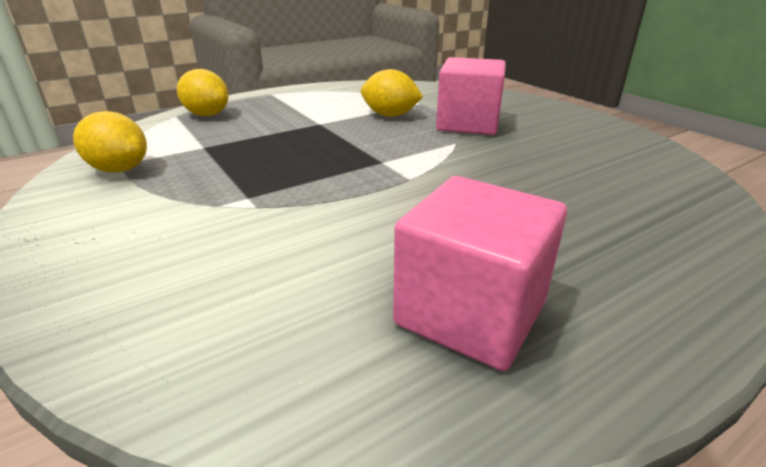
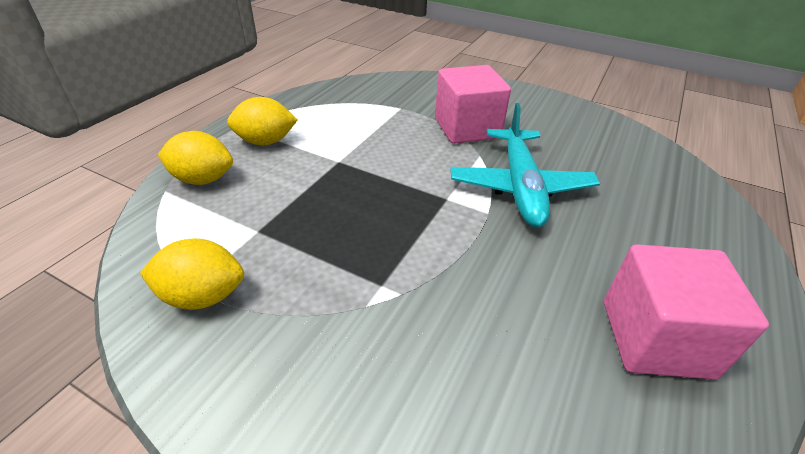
camera: 30 degrees left, 10 degrees up
yellow lemon [361,69,423,117] -> yellow lemon moved to [227,97,298,145]
none -> turquoise plane [450,103,600,227]

